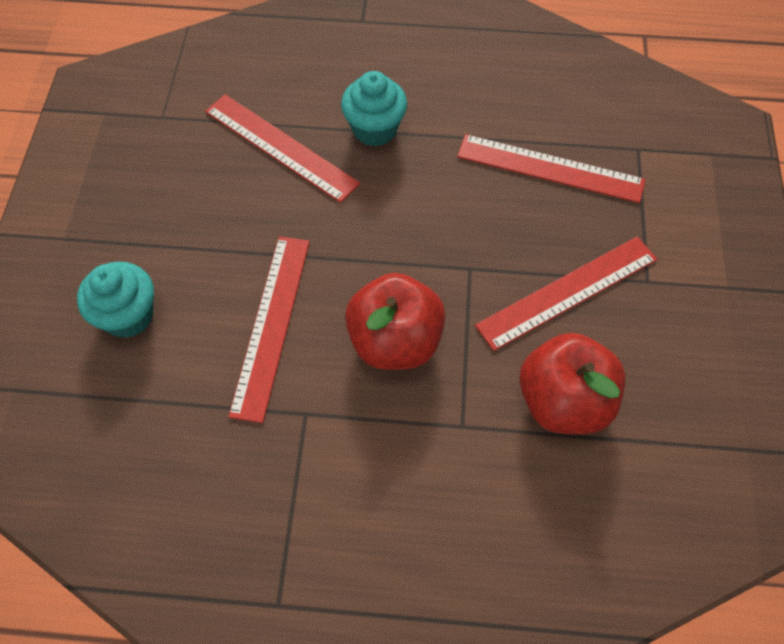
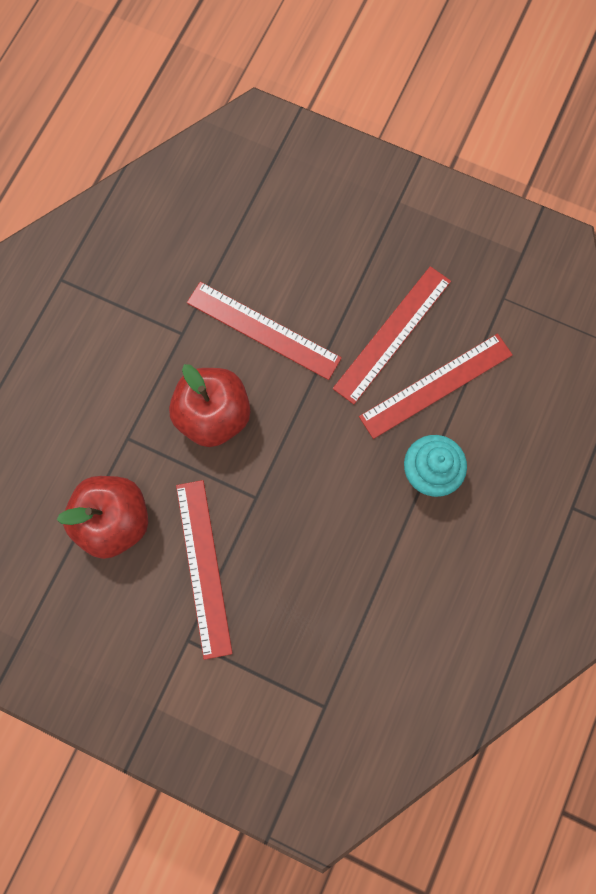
camera: 110 degrees right, 15 degrees up
turquoise cupcake [77,262,154,338] -> none
red ruler [457,134,645,203] -> red ruler moved to [333,266,451,404]

